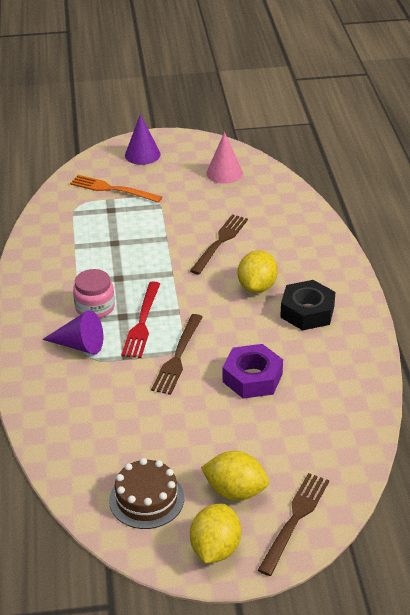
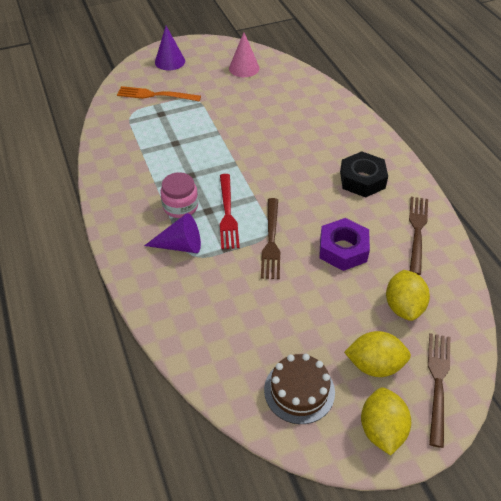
camera: 15 degrees left, 10 degrees up
brown fork [190,214,248,275] -> brown fork moved to [409,197,428,275]
yellow lemon [238,250,278,293] -> yellow lemon moved to [386,270,430,321]

